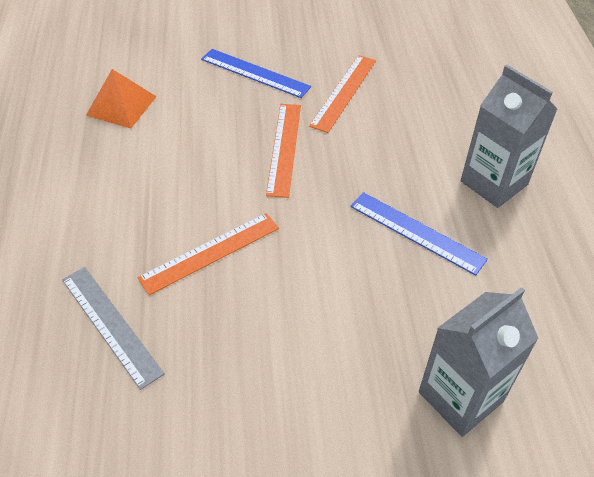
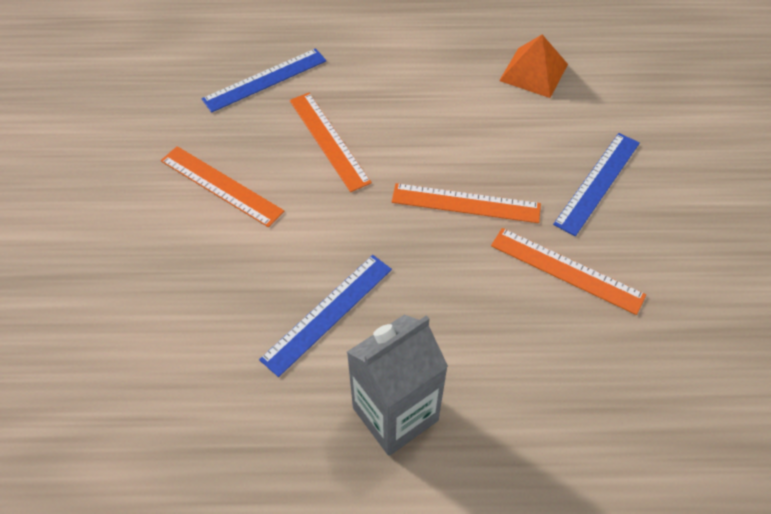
camera: 95 degrees right, 5 degrees up
grey ruler [62,267,165,390] -> blue ruler [202,48,326,113]
grey carton [419,287,539,437] -> none
none -> orange ruler [161,146,284,227]

